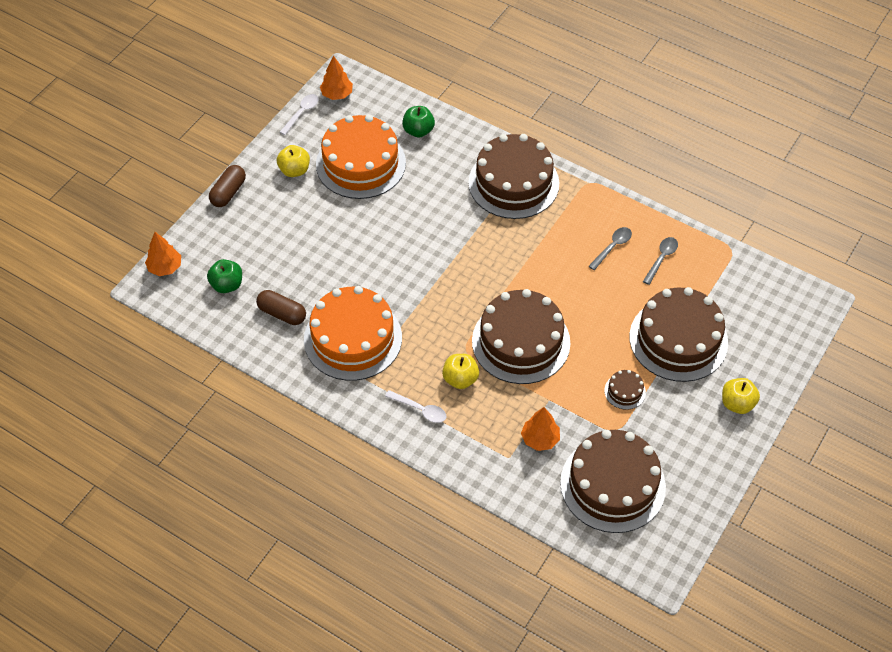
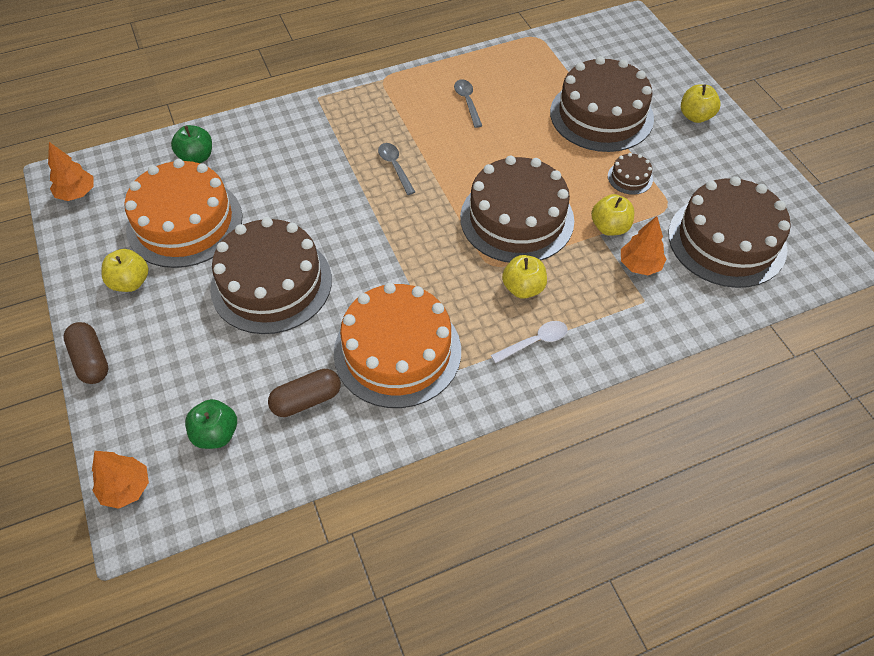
camera: 55 degrees left, 0 degrees up
white spoon [280,94,318,135] -> none
brown cake [468,134,559,219] -> brown cake moved to [210,217,332,334]
grey spoon [643,237,678,285] -> grey spoon moved to [378,143,415,195]
none -> yellow apple [591,194,634,236]

